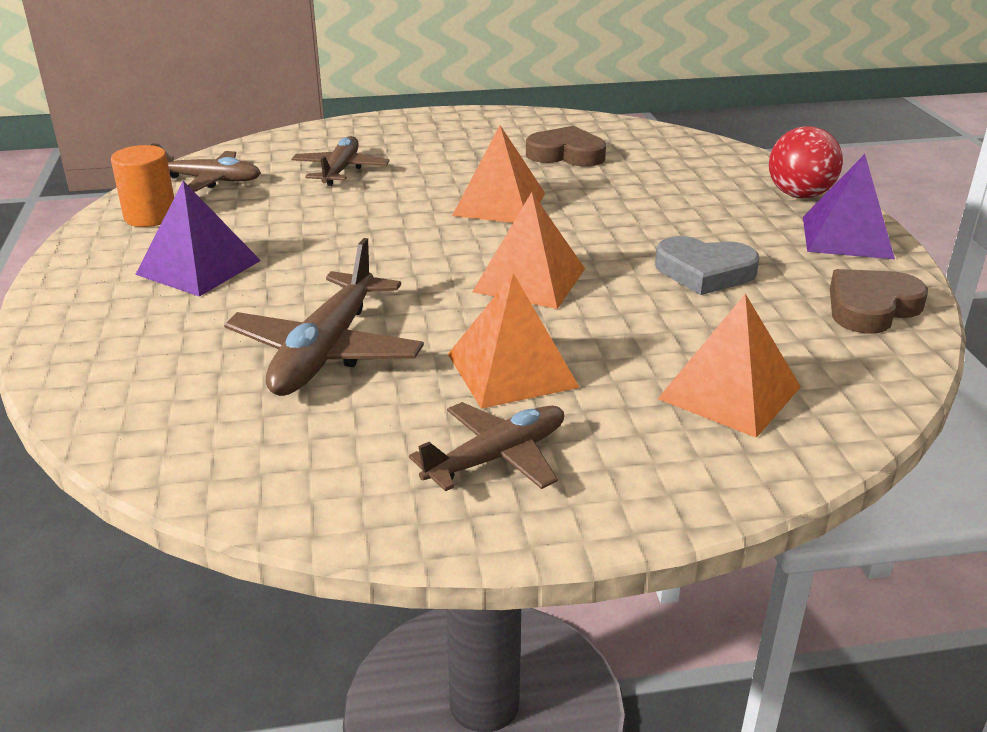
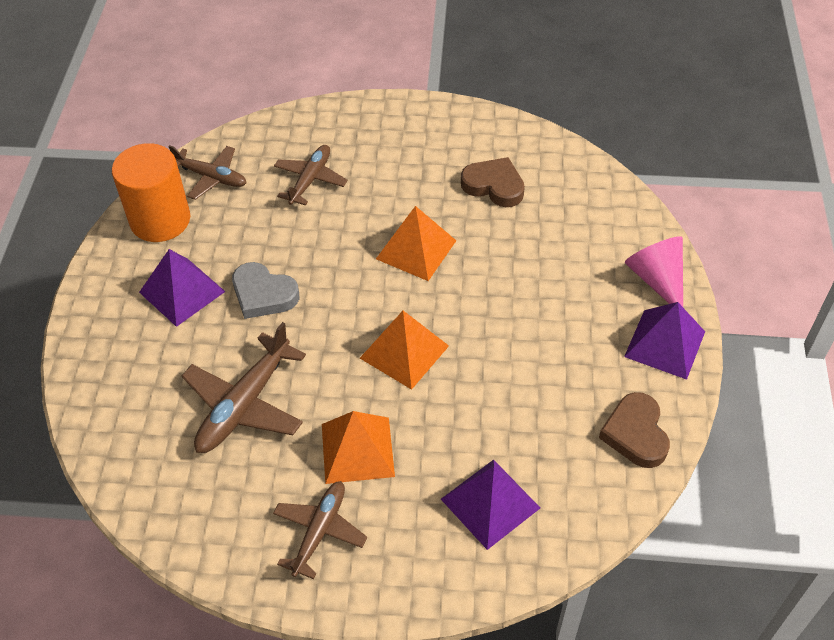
camera: 15 degrees right, 20 degrees up
orange cylinder [111,145,174,227] -> orange cylinder [112,143,190,242], size x1.60
brown plane [409,402,564,491] -> brown plane turned 45 degrees counterclockwise [273,481,367,579]
grey heart [655,236,759,295] -> grey heart moved to [232,262,299,319]
orange pyramid [658,294,801,438] -> purple pyramid [441,460,540,550]
red ball [769,126,843,198] -> pink cone [624,236,683,307]
brown heart [830,269,928,334] -> brown heart turned 75 degrees counterclockwise [599,392,670,468]

